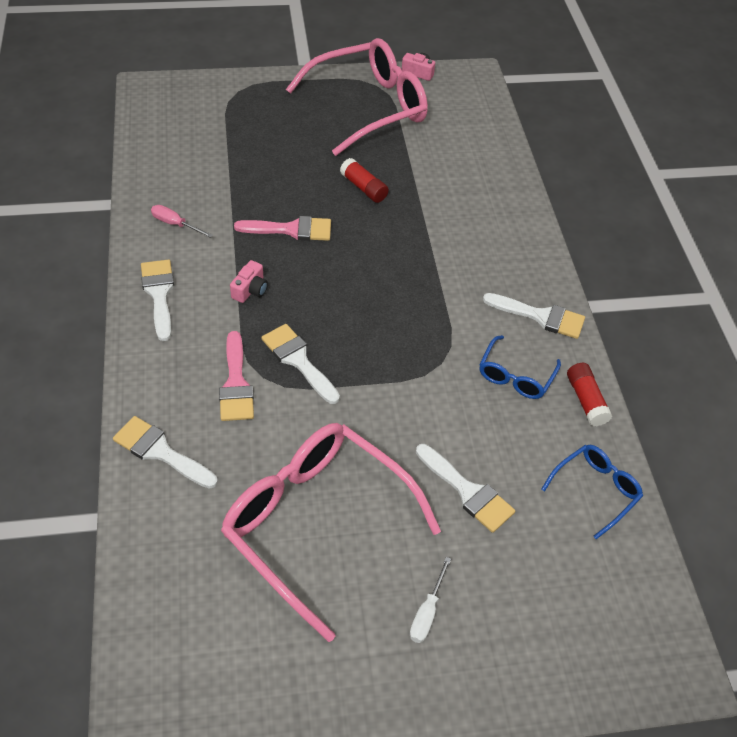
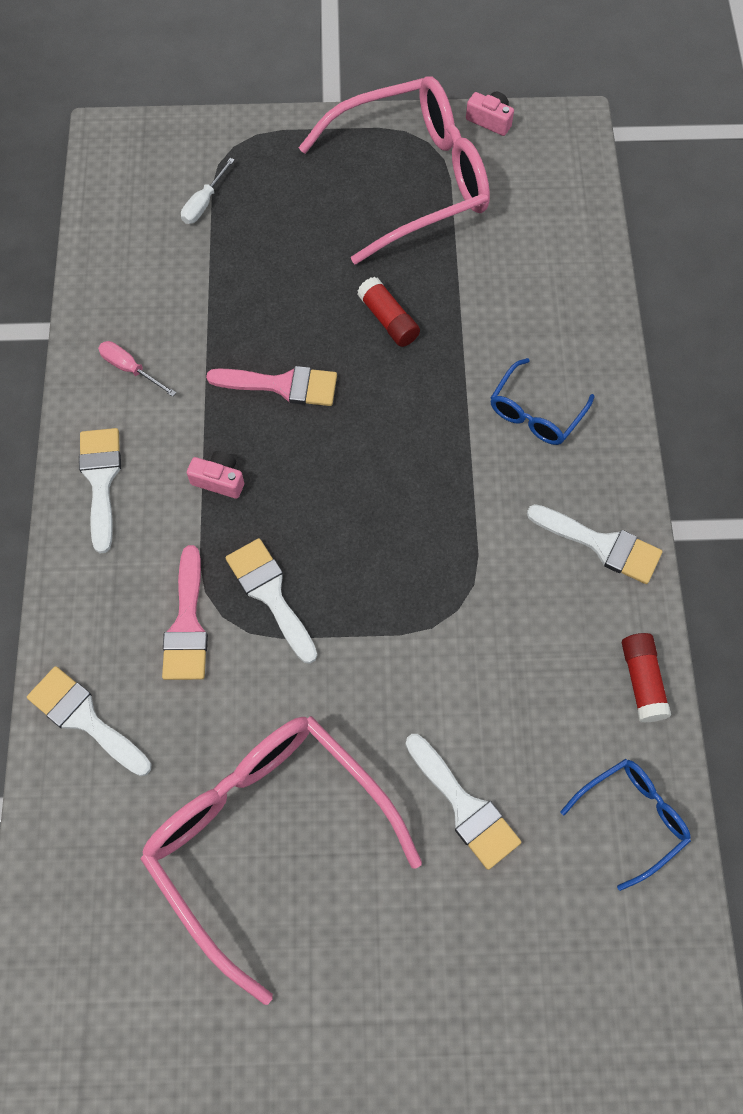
camera: 10 degrees right, 15 degrees up
pink camera [230,260,268,303] -> pink camera turned 105 degrees counterclockwise [187,451,244,499]
white screwdriver [410,557,451,643] -> white screwdriver moved to [181,158,235,224]
blue glasses [479,335,561,399] -> blue glasses moved to [491,358,594,445]

